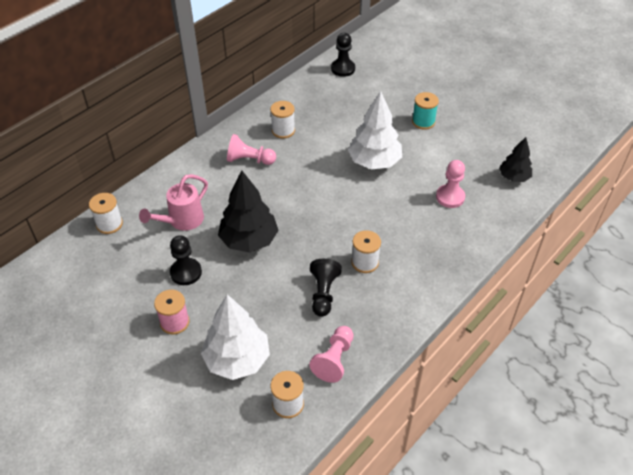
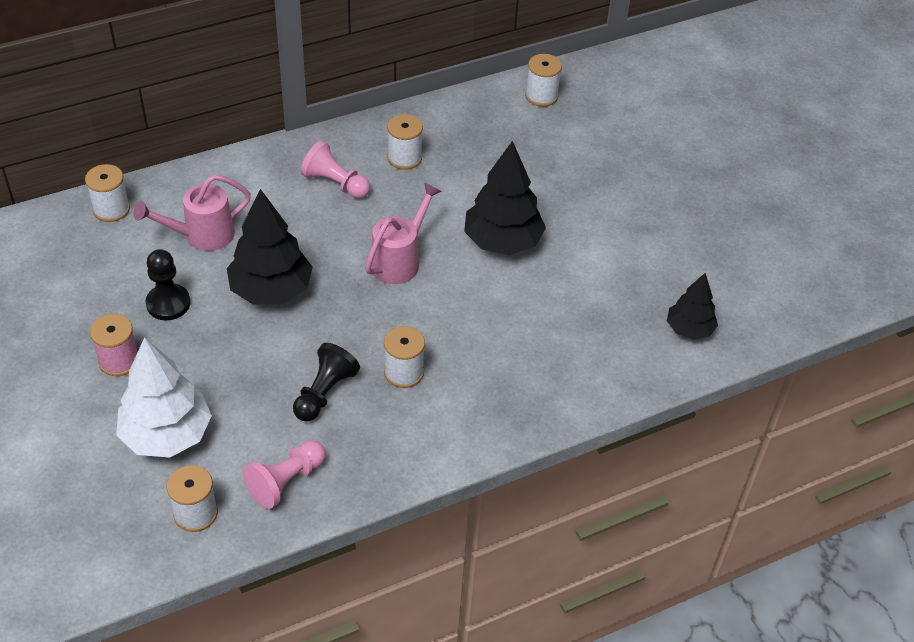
camera: 20 degrees right, 0 degrees up
black pawn [331,33,355,77] -> white spool [525,54,562,107]
white tree [348,91,402,169] -> black tree [464,141,546,255]
turquoise spool [412,92,439,130] -> none
pink pawn [436,160,465,208] -> none
none -> pink watering can [365,182,441,284]

